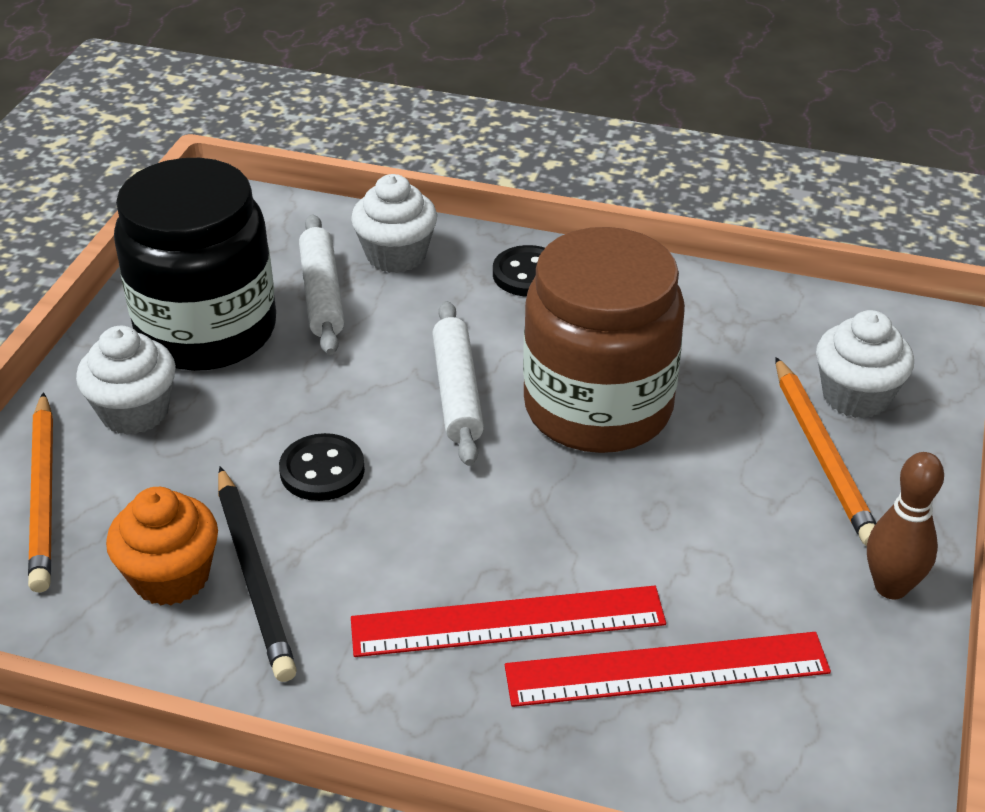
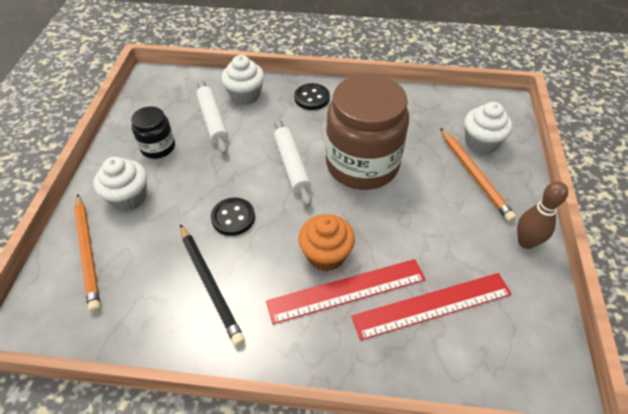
camera: 10 degrees left, 10 degrees up
orange cupcake [106,487,218,605] -> orange cupcake moved to [298,214,355,271]
black jar [114,158,276,371] -> black jar [131,106,175,159], size x0.49

